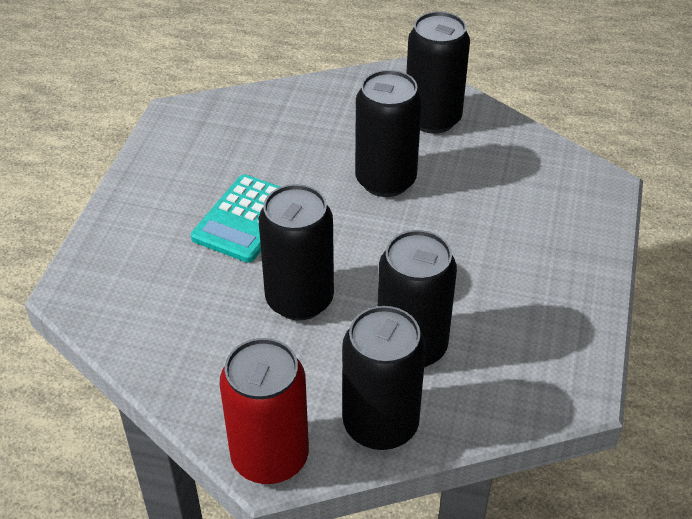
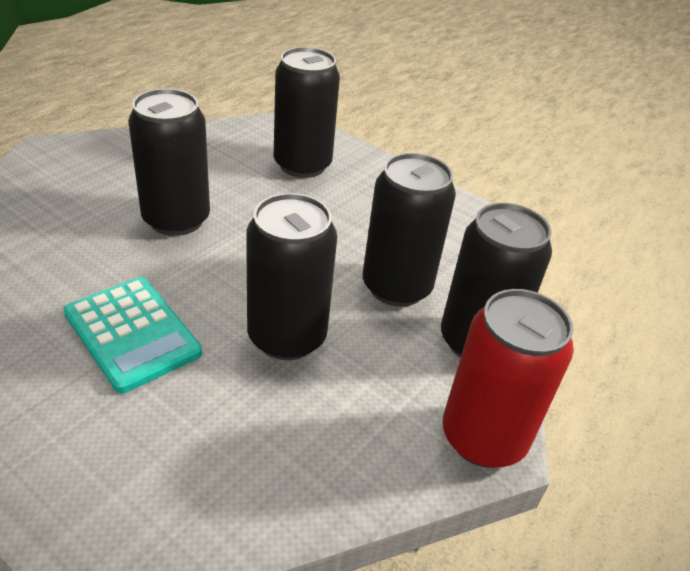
camera: 70 degrees left, 5 degrees down
black can [406,11,470,134] -> black can moved to [274,47,340,178]

